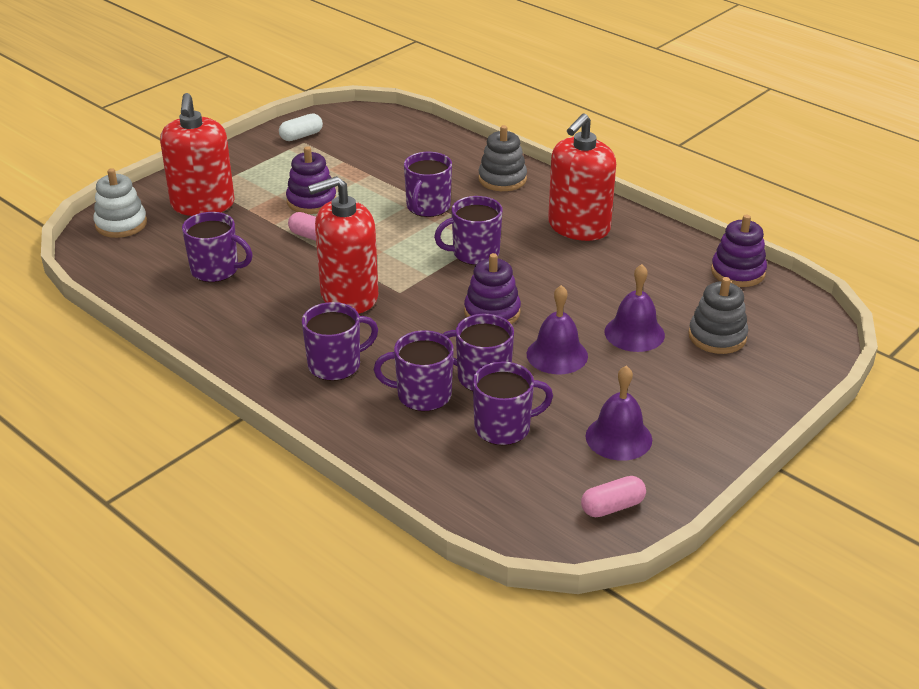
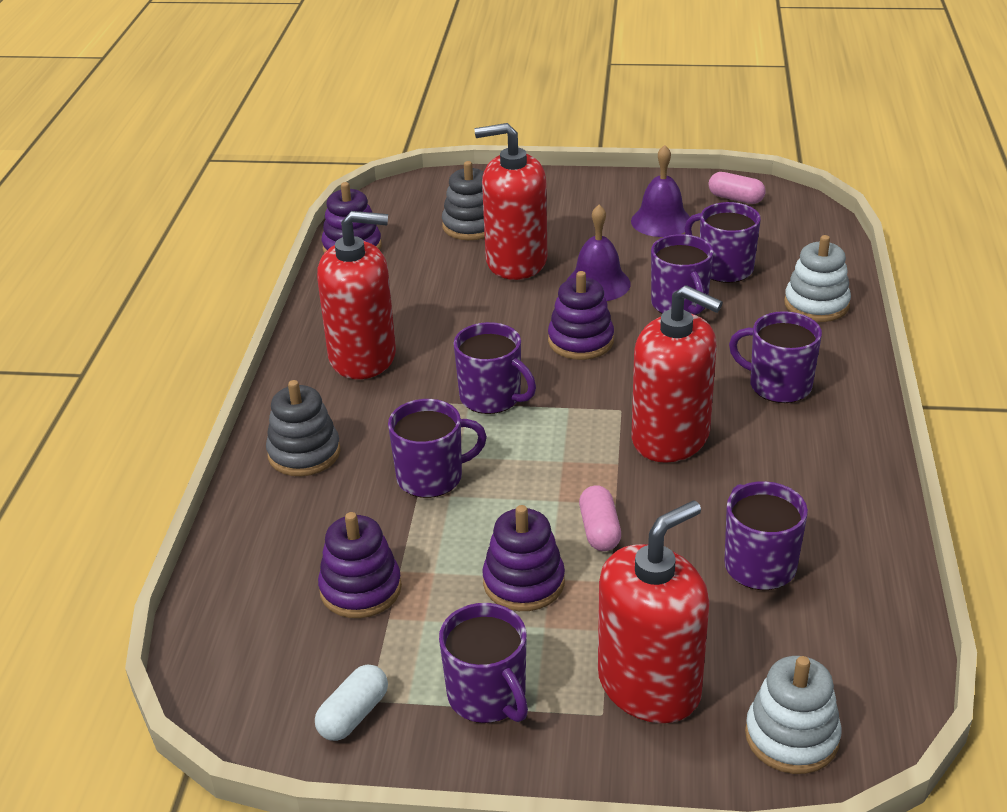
camera: 125 degrees left, 0 degrees up
white capsule [279,113,323,141] -> white capsule turned 75 degrees counterclockwise [315,665,388,741]
purple mug [374,330,454,412] -> purple mug moved to [439,603,528,723]
purple bell [605,264,665,352] -> red soap dispenser [475,123,547,280]
none -> purple stacking toy [318,512,402,618]
none -> white stacking toy [784,235,851,322]

